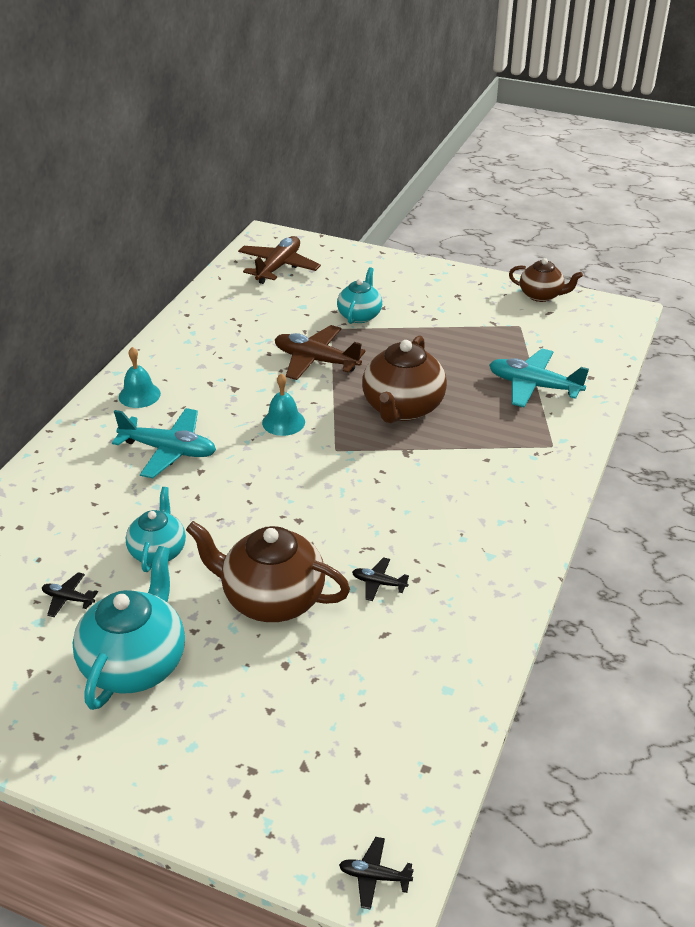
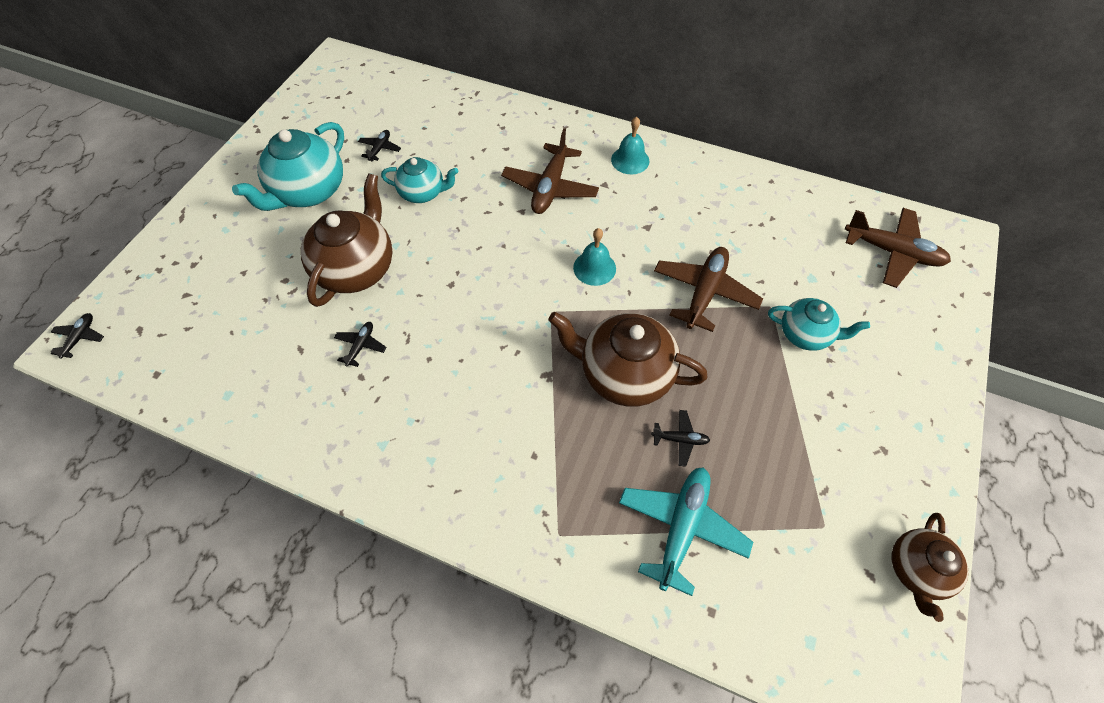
camera: 90 degrees right, 20 degrees up
turquoise teapot [73,546,185,710] -> turquoise teapot turned 105 degrees clockwise [232,122,344,211]
turquoise plane [112,408,216,478] -> brown plane [501,128,599,214]
none -> black plane [652,410,710,467]

